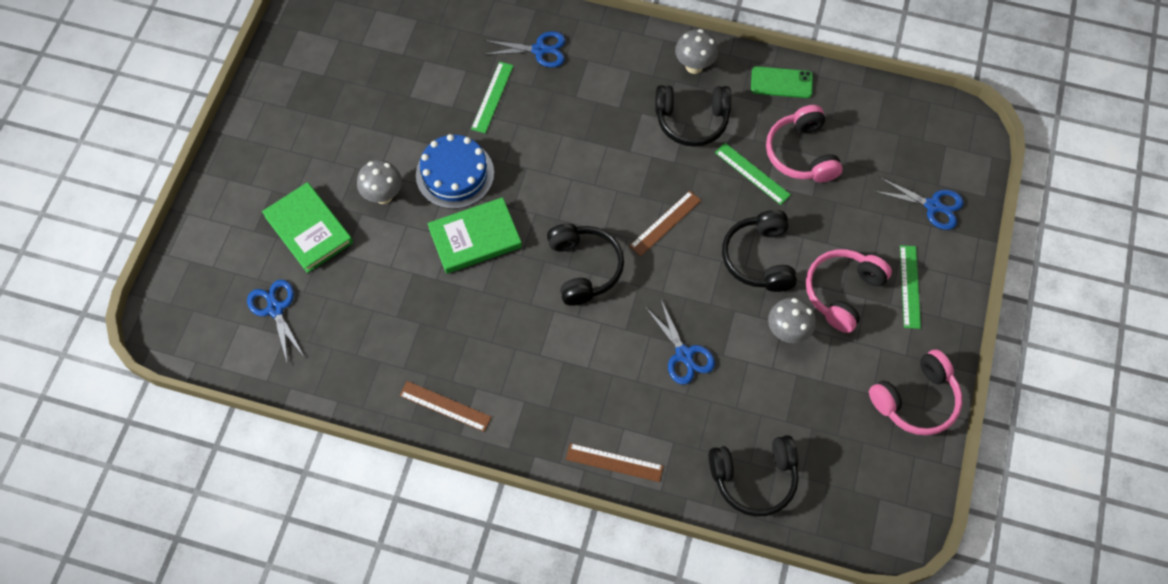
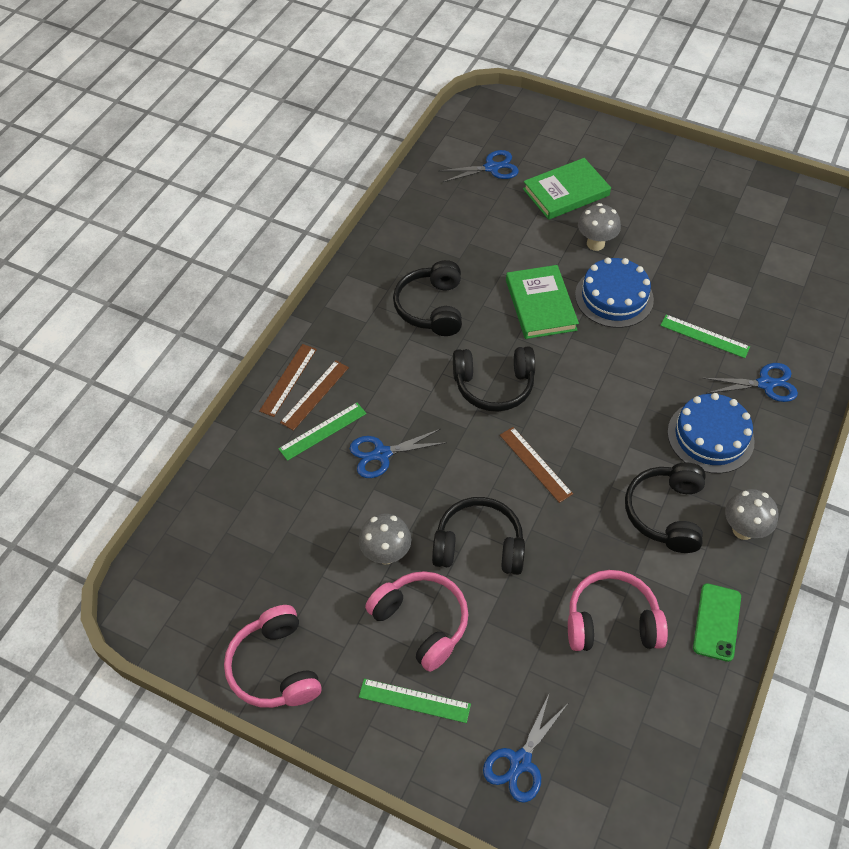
camera: 100 degrees right, 10 degrees down
brown ruler [399,381,491,432] -> brown ruler moved to [280,360,349,431]
blue scissors [483,31,566,67] -> blue scissors turned 105 degrees counterclockwise [703,363,798,402]
black headphones [709,435,799,517] -> black headphones moved to [393,260,462,336]
green ruler [715,143,791,205] -> green ruler moved to [278,403,367,461]
none -> blue cake [667,393,755,474]

